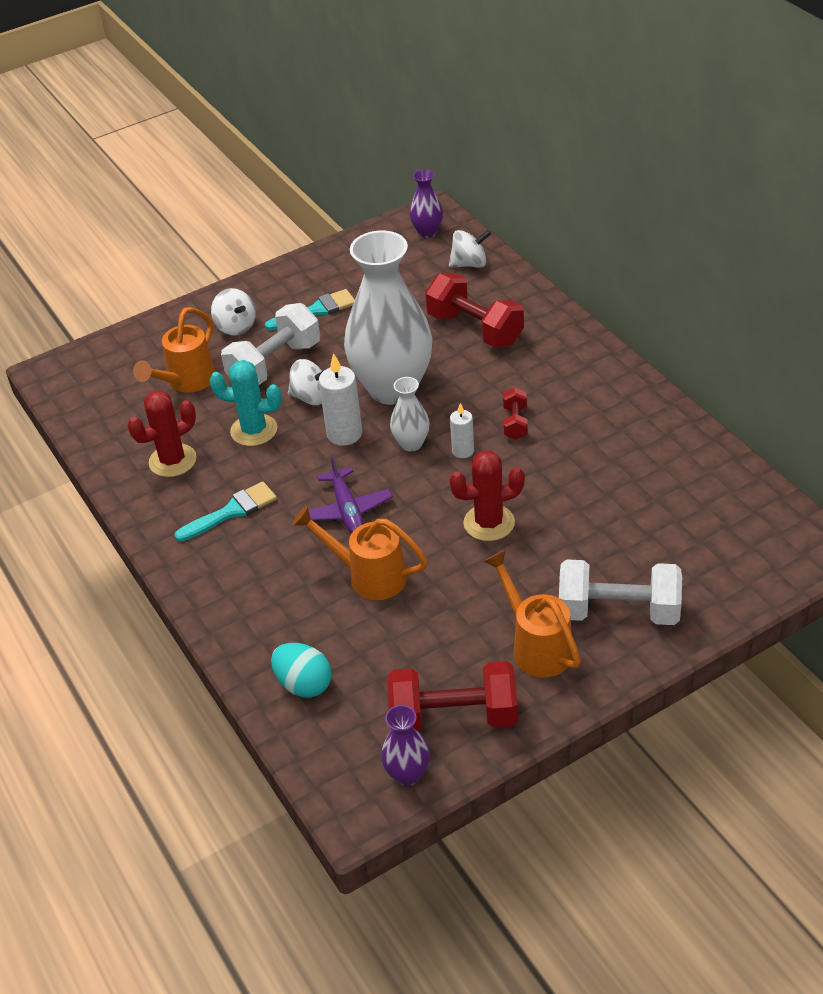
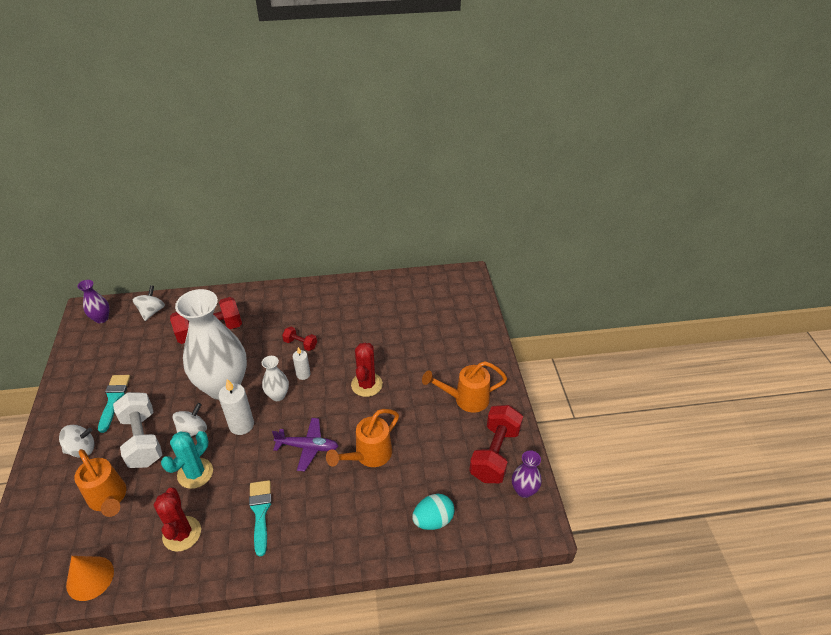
camera: 70 degrees left, 0 degrees up
white dumbbell [559,559,682,625] -> none
none -> orange cone [66,556,114,601]

